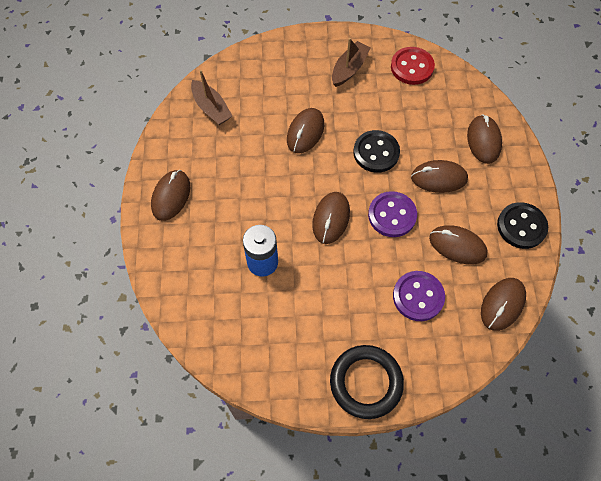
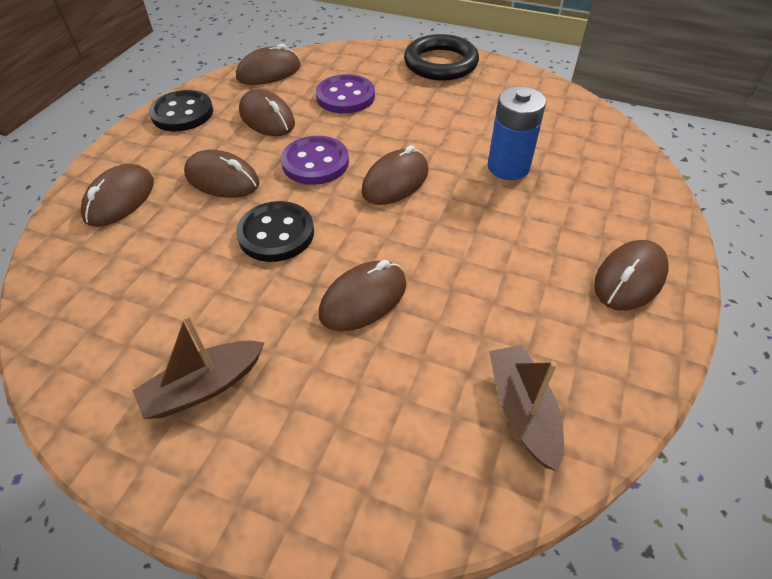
camera: 155 degrees left, 15 degrees down
red button [391,47,435,85] -> none

